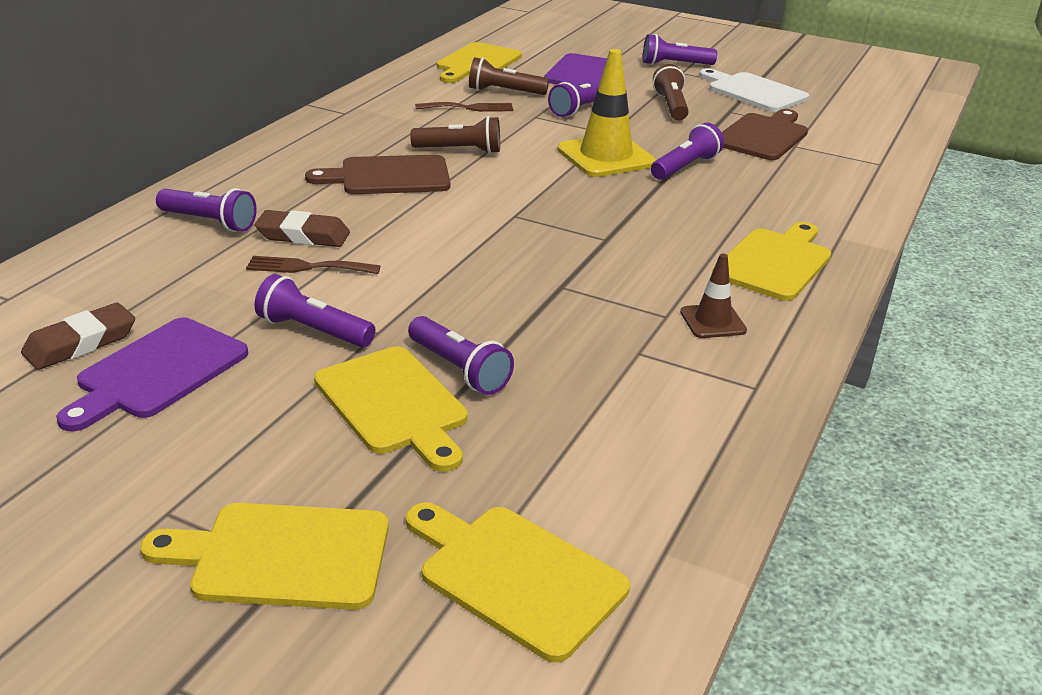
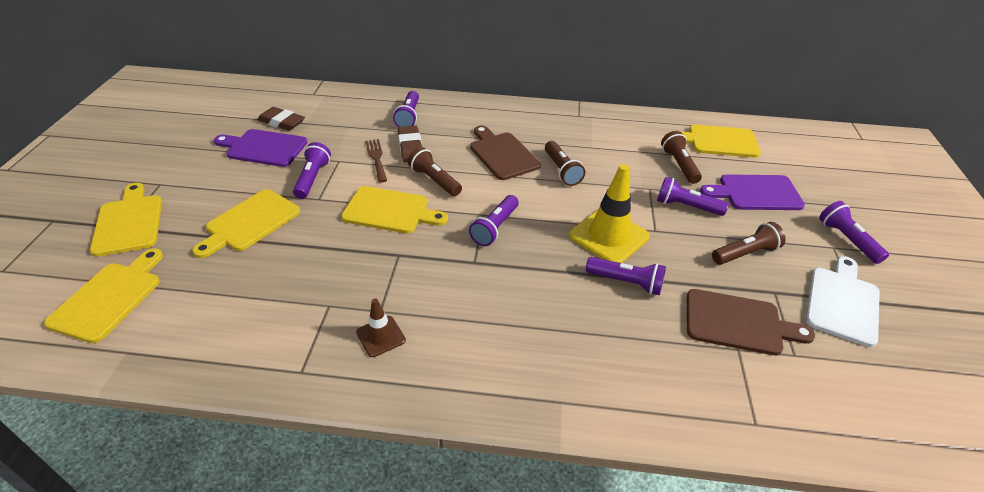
camera: 70 degrees right, 10 degrees up
purple flashlight [408,316,514,395] -> purple flashlight moved to [469,195,519,246]
brown fork [415,102,513,112] -> none
yellow cutting board [712,222,831,301] -> yellow cutting board moved to [341,186,448,233]
none -> brown flashlight [408,147,462,196]

